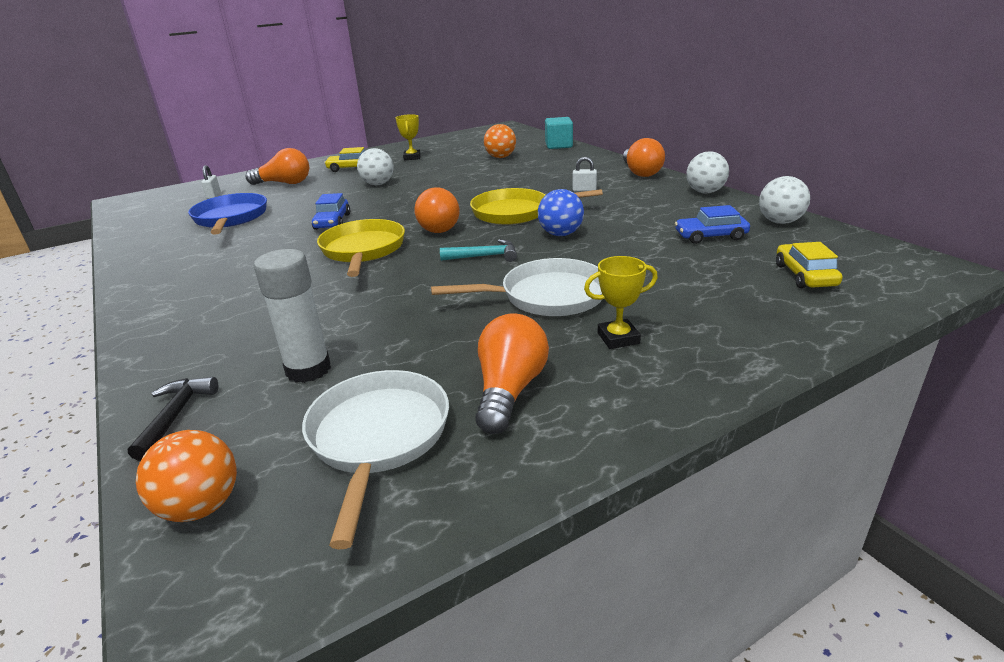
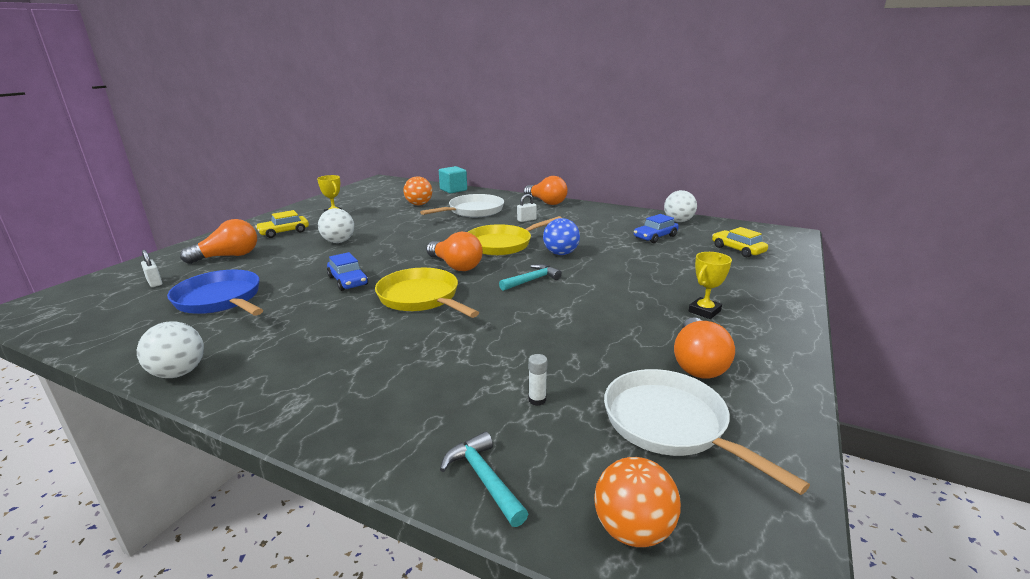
camera: 35 degrees left, 5 degrees down
black hammer [128,377,218,461] -> turquoise hammer [440,431,528,527]
white glue stick [254,249,331,383] -> white glue stick [528,354,547,406], size x0.44
white pan [431,258,602,316] -> white pan moved to [420,194,504,217]
orange light bulb [475,313,549,434] -> orange light bulb turned 150 degrees counterclockwise [674,317,735,379]
white ball [686,151,729,193] -> white ball moved to [137,321,204,378]

